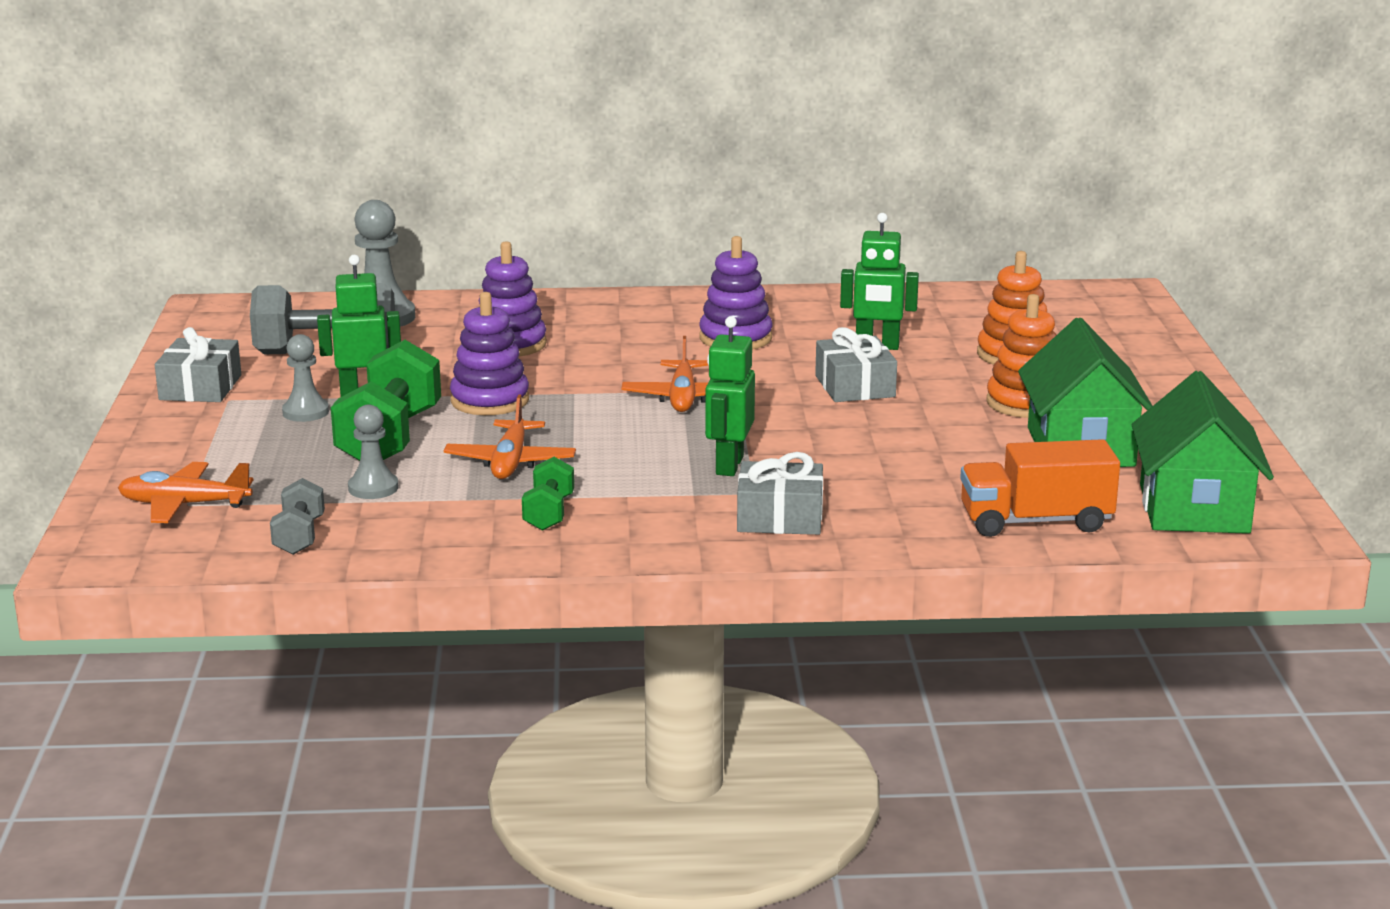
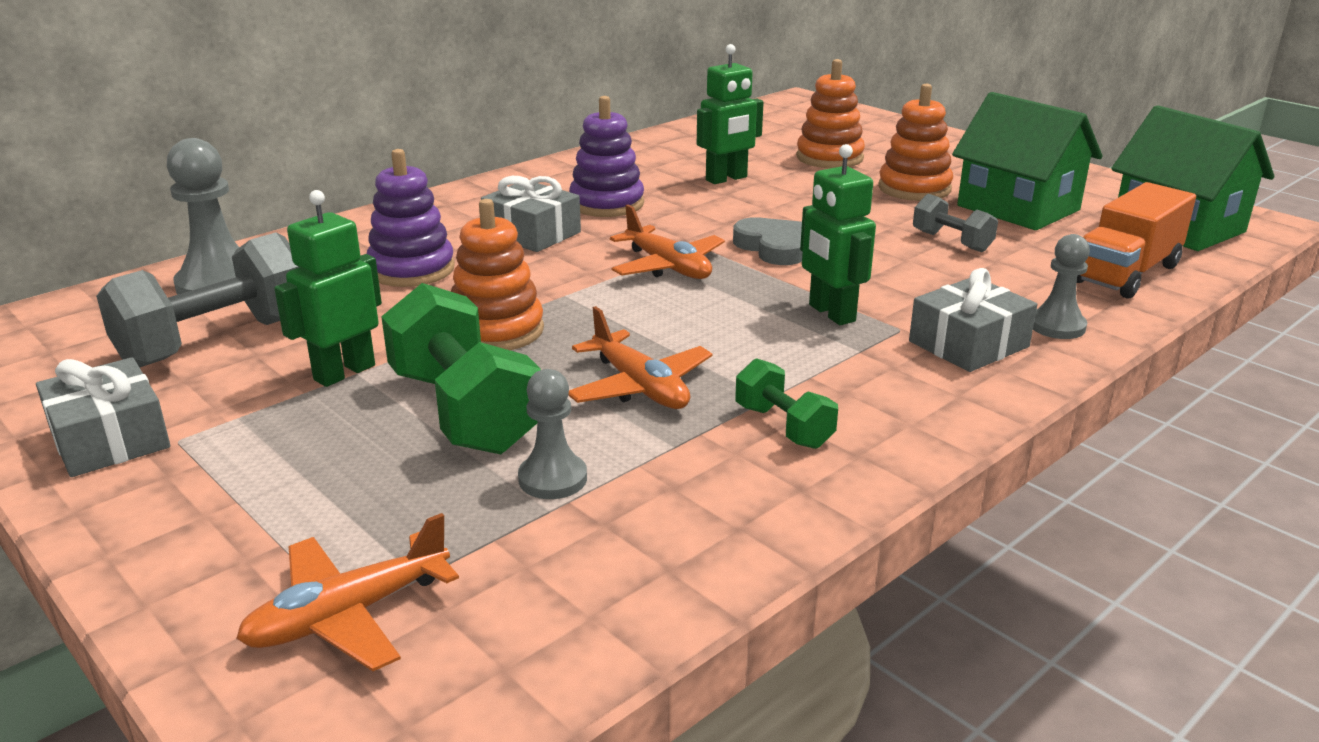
camera: 40 degrees left, 5 degrees up
grey dumbbell [270,478,325,555] -> grey dumbbell moved to [913,194,998,252]
grey pawn [282,334,329,422] -> grey pawn moved to [1033,234,1090,339]
purple stacking toy [450,292,529,415] -> orange stacking toy [451,199,544,350]
grey gift [815,327,897,402] -> grey gift moved to [481,176,581,252]
none -> grey heart [733,217,802,265]

